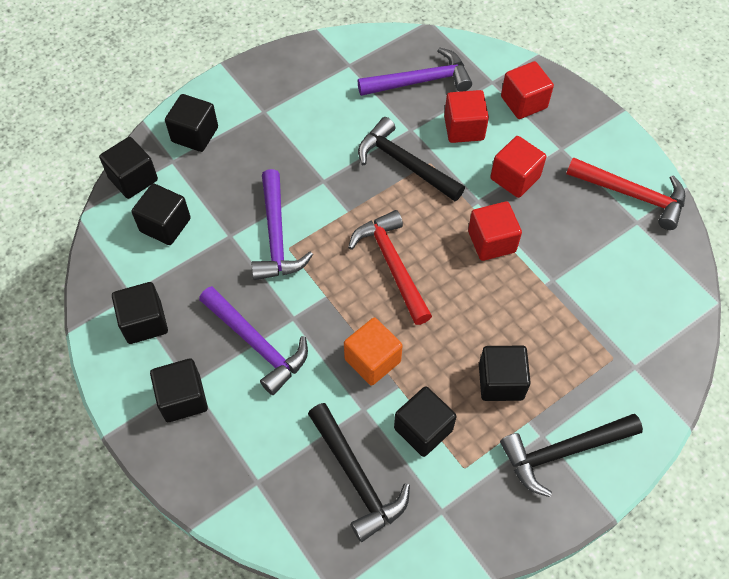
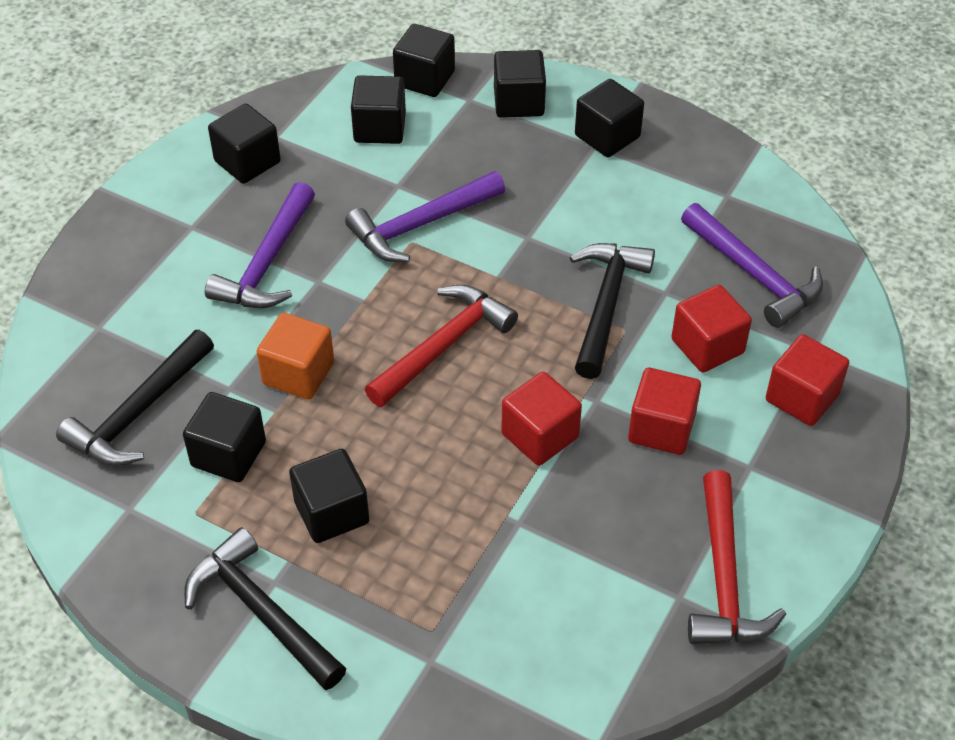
camera: 65 degrees right, 10 degrees down
black cube [150,358,208,422] -> black cube moved to [575,79,644,157]

